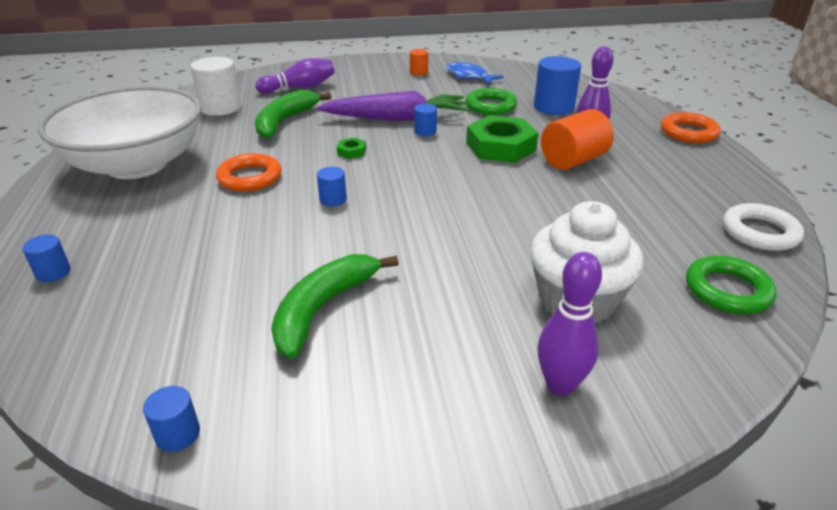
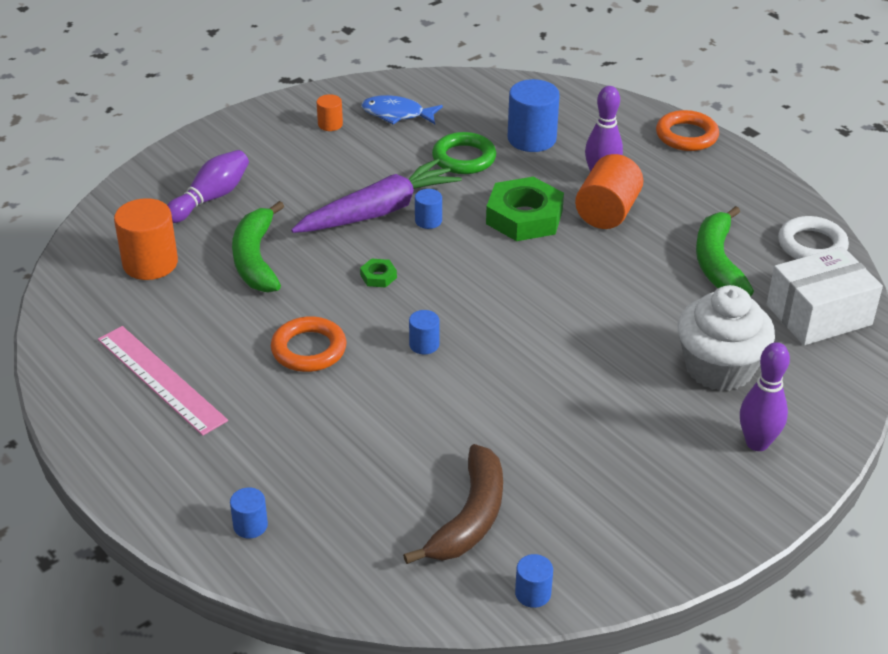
camera: 30 degrees left, 5 degrees up
white bowl [38,86,201,179] -> pink ruler [98,326,228,436]
white cylinder [191,57,241,116] -> orange cylinder [114,198,178,280]
green banana [271,254,399,359] -> green banana moved to [696,206,754,296]
green ring [686,255,777,314] -> white box [767,247,883,345]
none -> brown banana [403,444,503,564]

